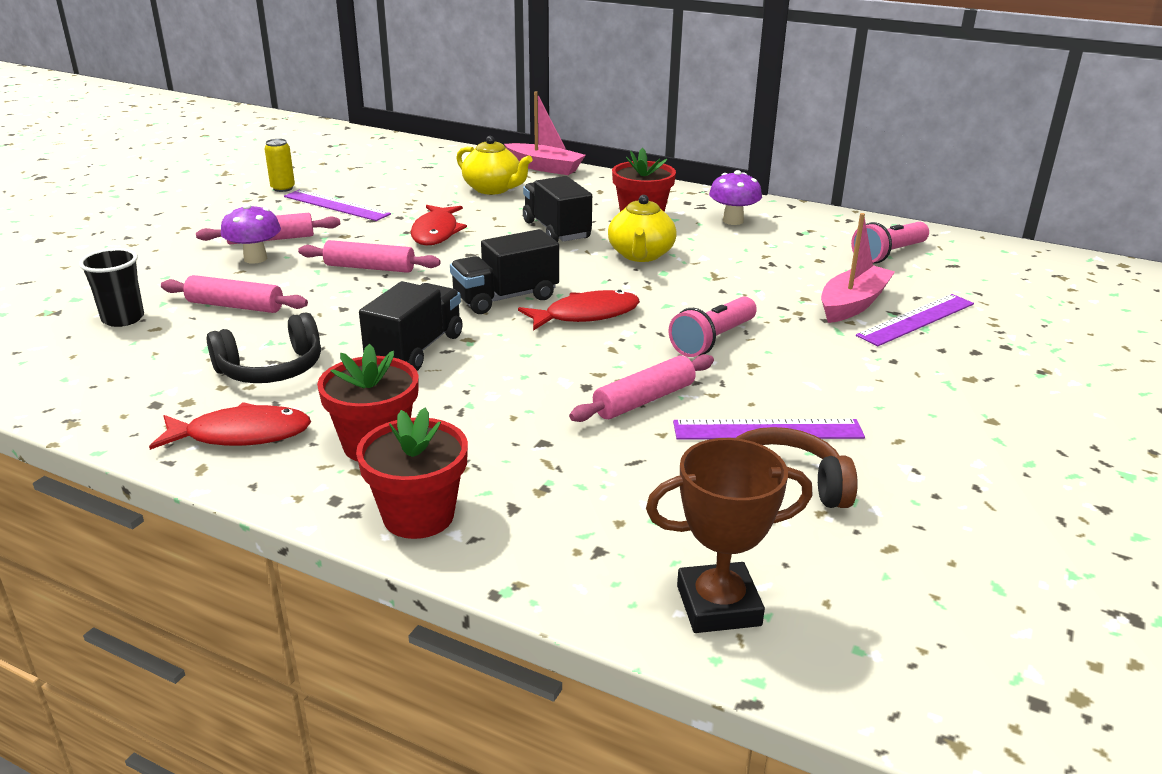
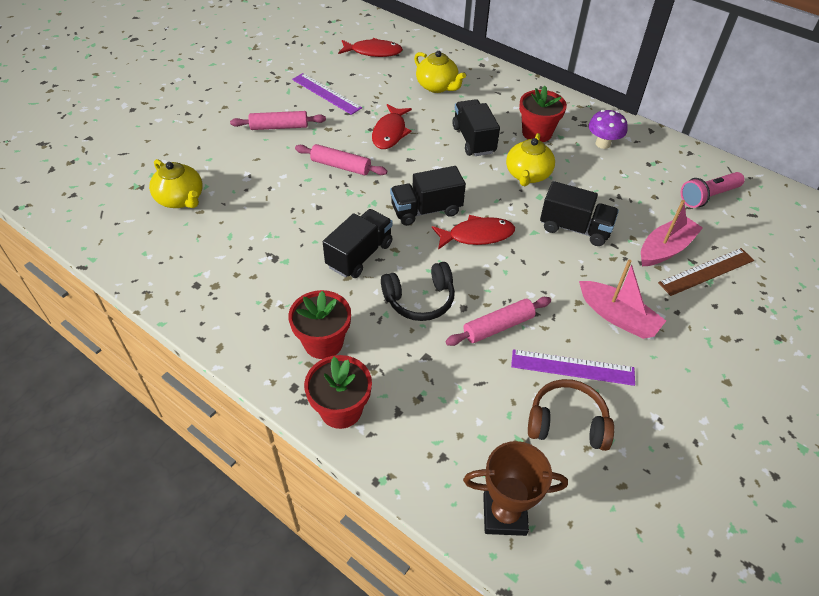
camera: 10 degrees right, 20 degrees up
black cup [79,248,144,327] -> yellow teapot [149,159,203,208]
red fish [149,402,311,450] -> red fish moved to [338,38,403,57]
pink rolling pin [161,275,308,313] -> none
black headphones [206,312,321,383] -> black headphones moved to [381,262,455,321]
purple mushroom [221,204,281,264] -> none
yellow can [265,138,295,192] -> none
pink boat [504,91,586,175] -> pink boat moved to [579,260,666,339]
pink flashlight [669,296,757,357] -> none
purple ruler [856,294,974,346] -> brown ruler [658,248,754,296]
none -> black truck [540,181,619,246]

